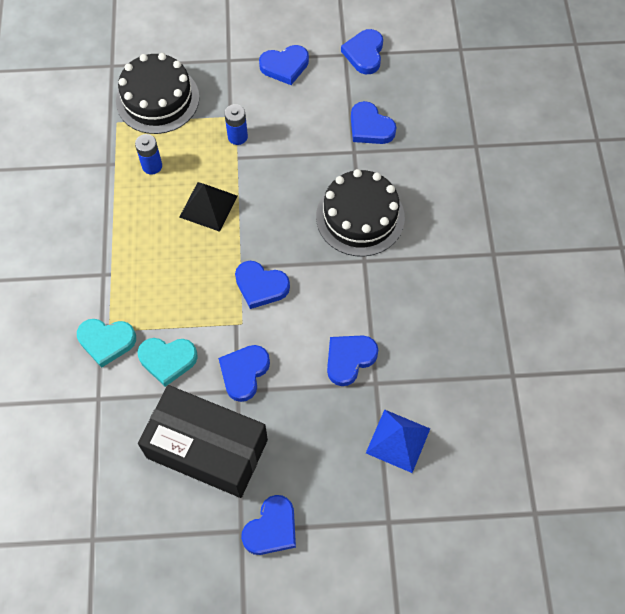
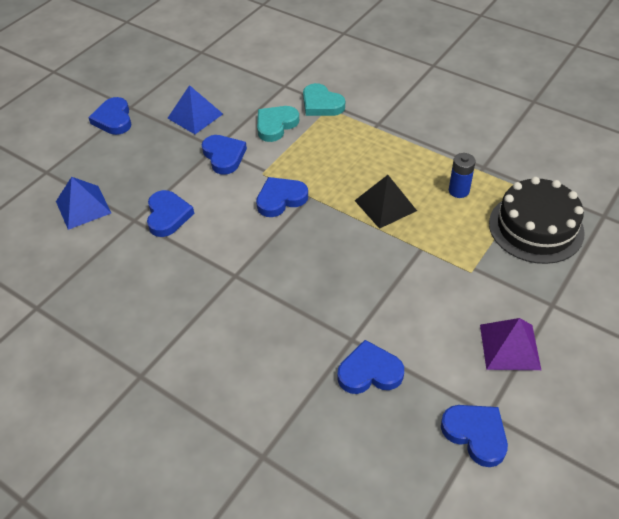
camera: 130 degrees right, 15 degrees down
turquoise heart [77,319,136,368] -> turquoise heart turned 90 degrees counterclockwise [303,83,345,116]
black box [138,385,268,498] -> blue pyramid [167,85,223,134]
blue battery [224,104,248,145] -> none
blue heart [259,45,309,85] -> purple pyramid [480,318,541,370]
black cake [316,169,405,257] -> none

